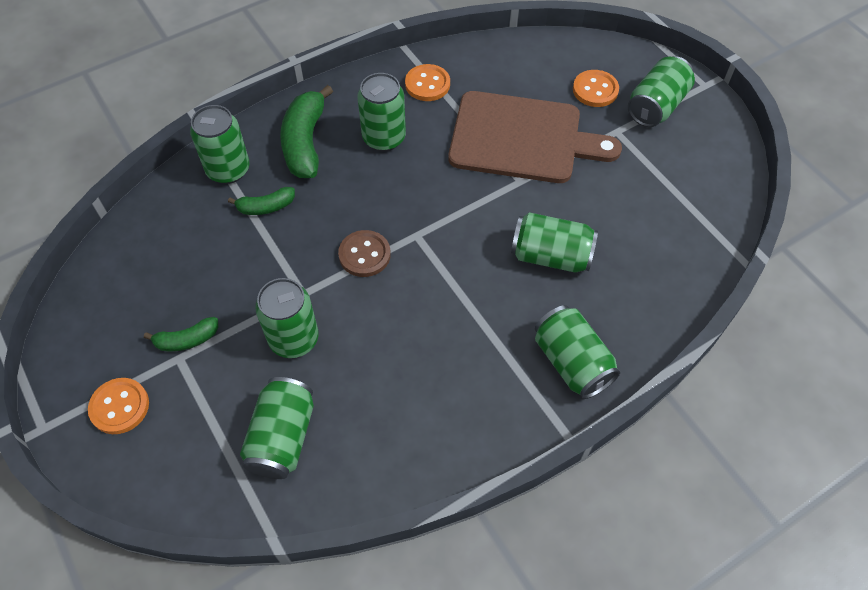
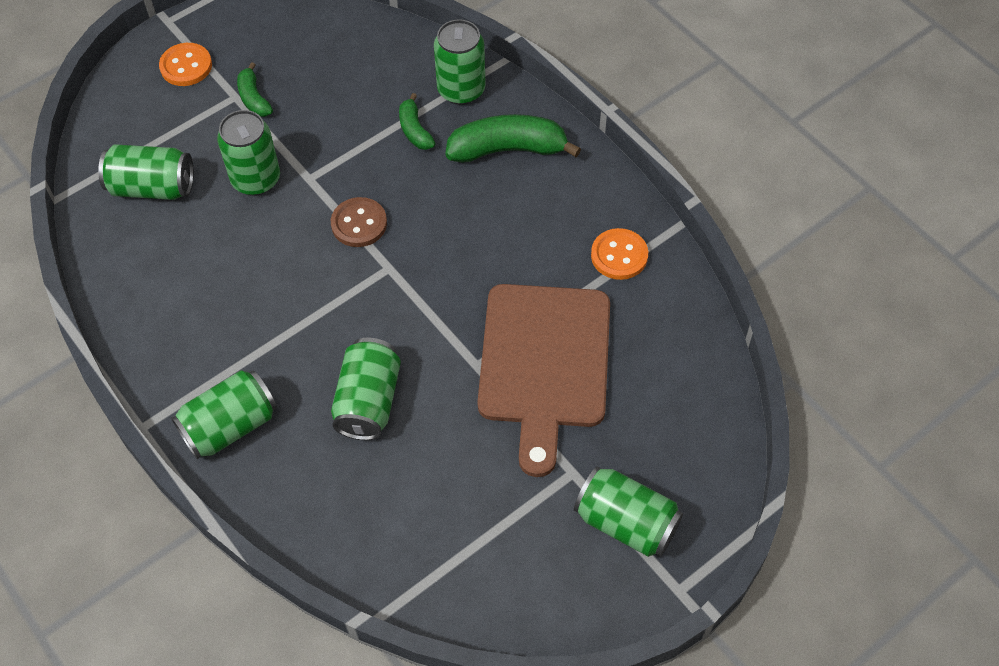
camera: 85 degrees right, 0 degrees up
green can [357,73,406,151] -> none
orange button [573,70,619,107] -> none

